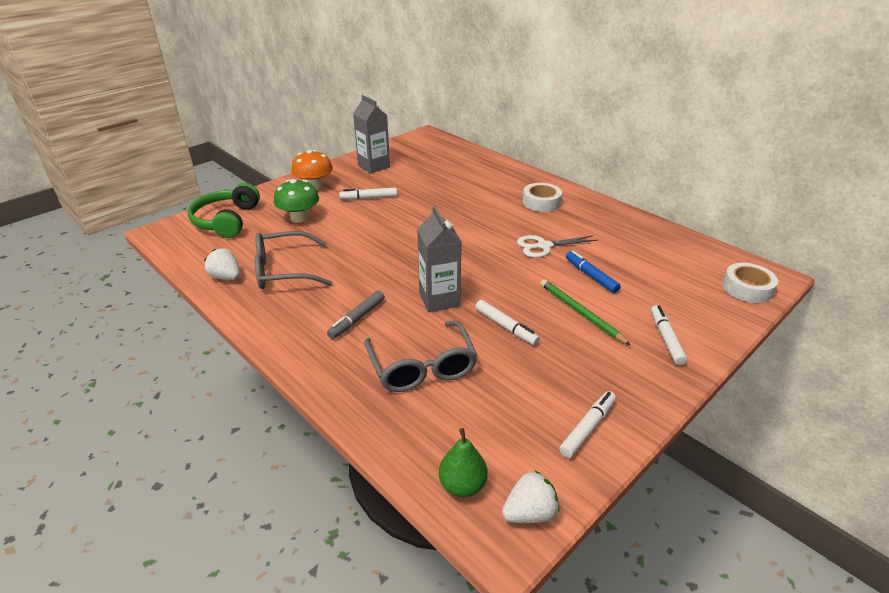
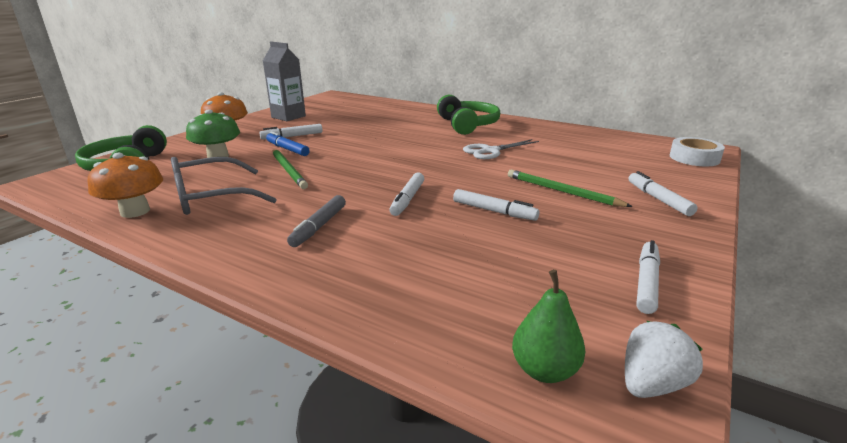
camera: 15 degrees left, 10 degrees down
white strawberry [204,248,240,280] -> orange mushroom [88,153,163,218]
grey glasses [364,321,477,392] -> none
grey carton [417,206,462,312] -> white marker [389,172,424,216]
white tape [523,183,562,212] -> green headphones [437,95,500,135]
blue marker [566,251,621,293] -> blue marker moved to [266,131,310,156]
none -> green pencil [273,149,308,189]

